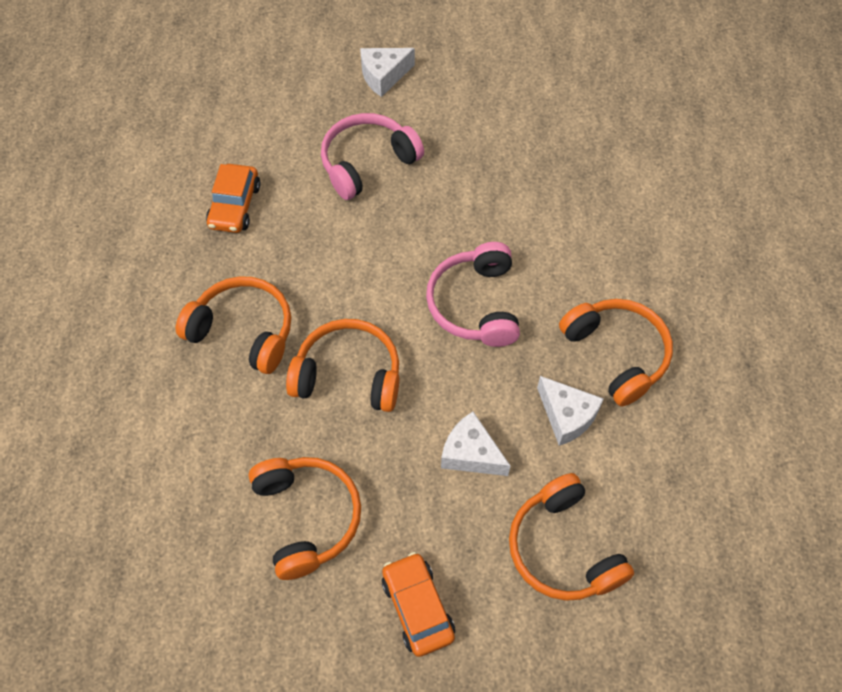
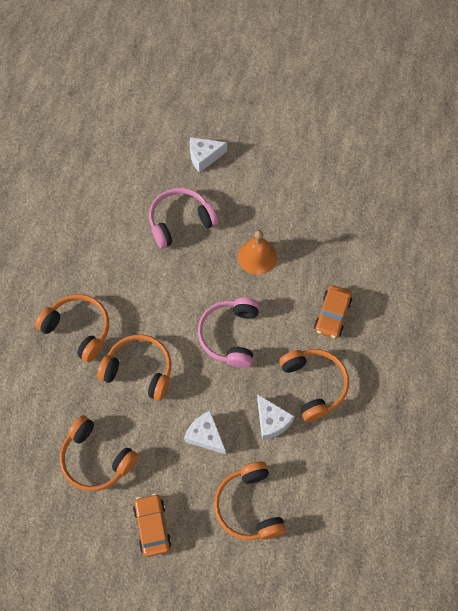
camera: 10 degrees right, 5 degrees up
orange car [206,164,261,233] -> orange car moved to [314,285,352,338]
orange headphones [249,457,361,580] -> orange headphones turned 135 degrees clockwise [60,415,138,491]
none -> orange bell [238,230,277,275]

